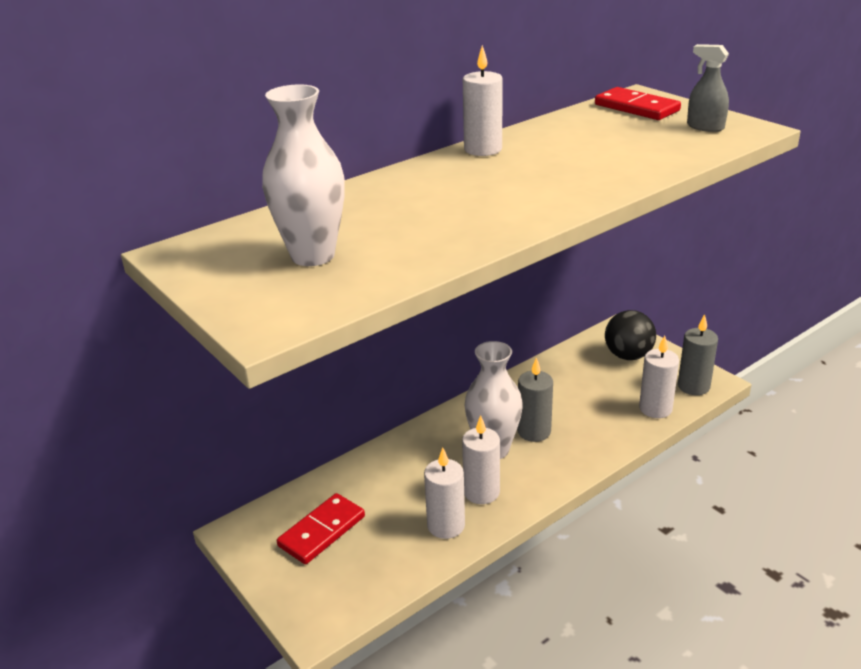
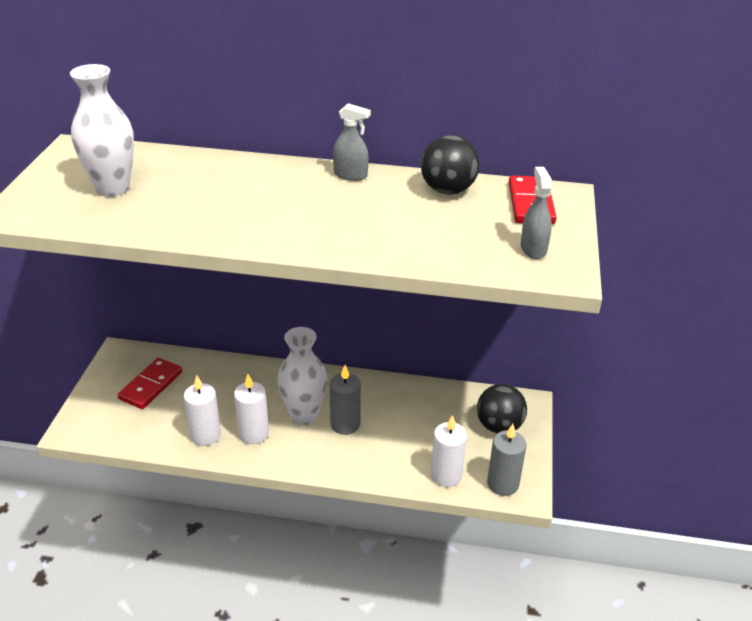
camera: 45 degrees right, 5 degrees up
red domino [277,493,365,564] -> red domino turned 60 degrees counterclockwise [118,358,182,409]
white candle [463,45,503,156] -> grey spray bottle [333,103,371,181]
none -> black ball [421,135,480,195]

